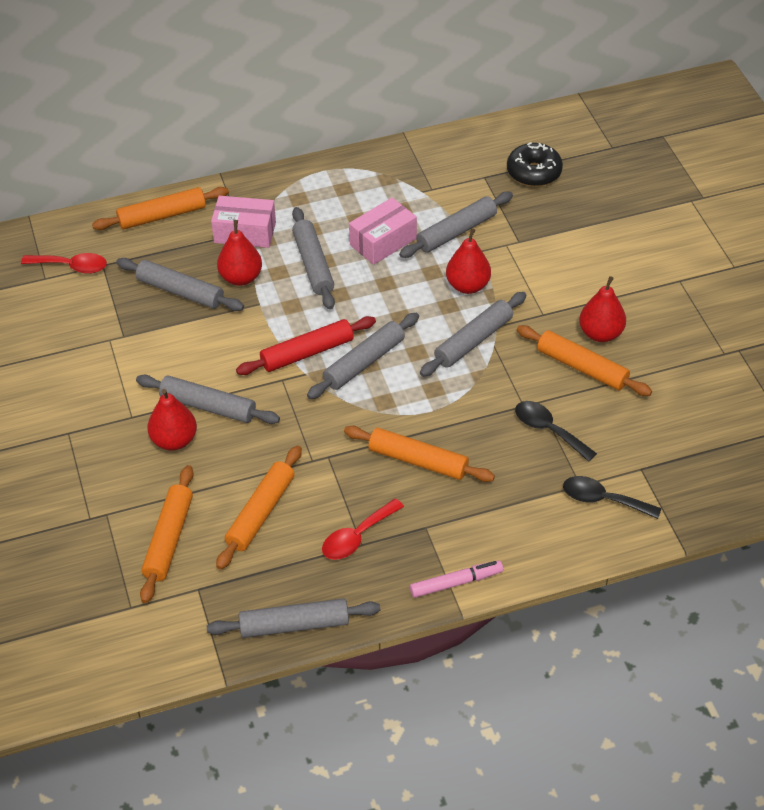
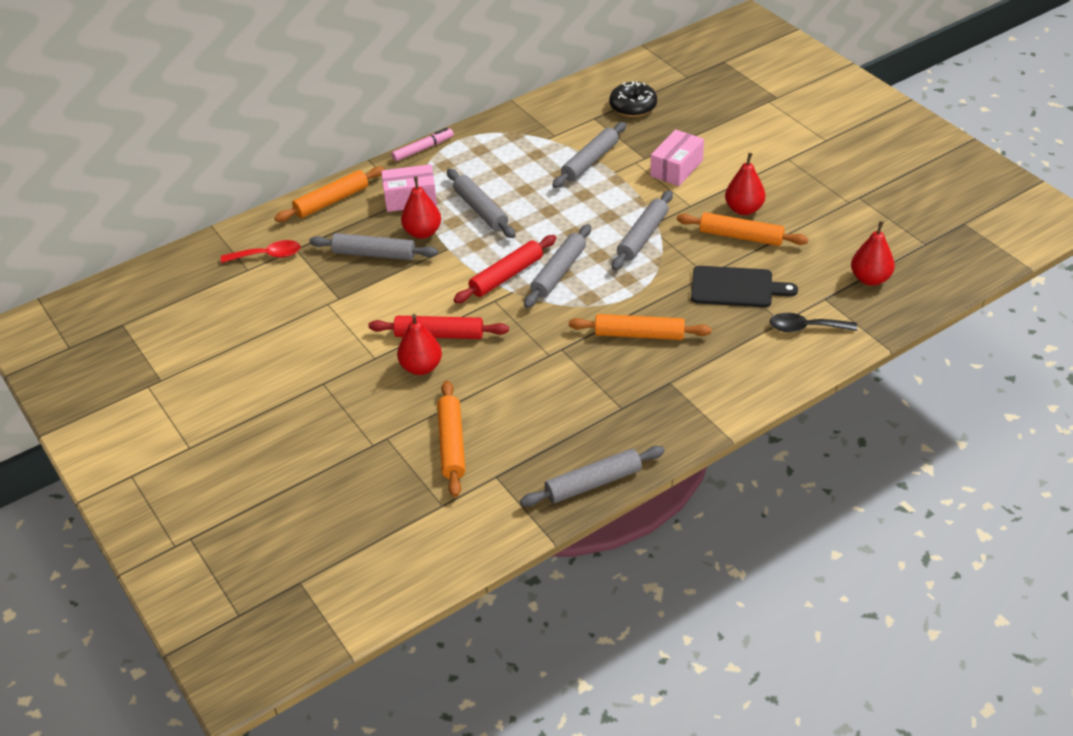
camera: 15 degrees left, 5 degrees down
grey rolling pin [136,375,280,424] -> red rolling pin [368,316,509,339]
orange rolling pin [216,445,302,570] -> none
red spoon [322,498,404,560] -> none
pink box [349,197,417,265] -> pink box moved to [650,129,704,186]
pink marker [410,560,503,598] -> pink marker moved to [392,128,454,161]
red pear [446,228,491,294] -> red pear moved to [851,221,895,286]
black spoon [515,401,597,462] -> black cutting board [691,266,798,307]

